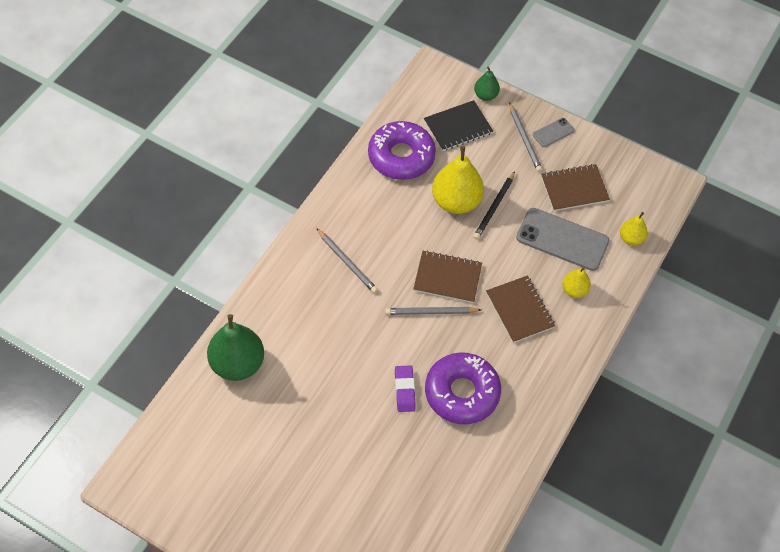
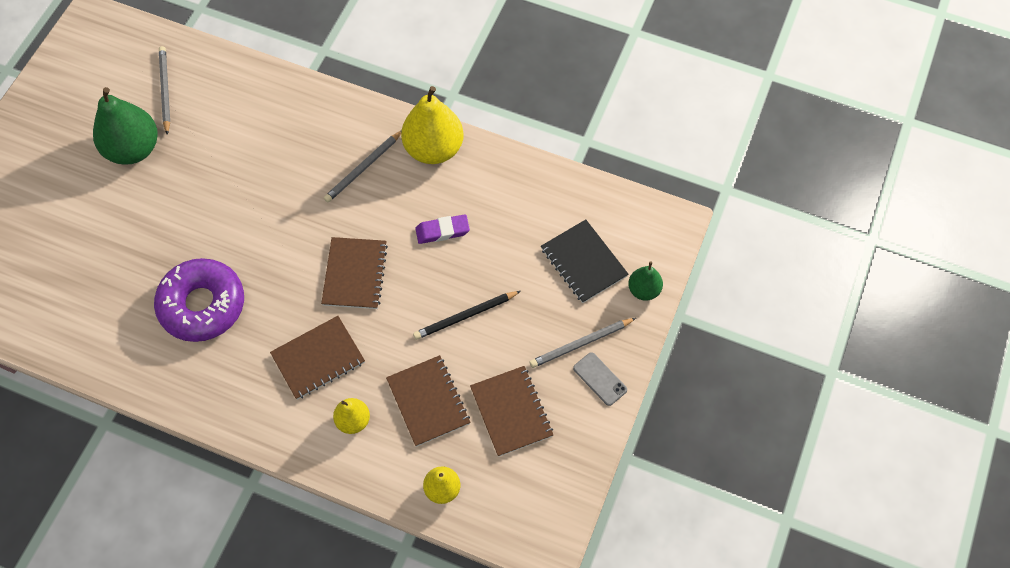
camera: 85 degrees right, 5 degrees up
green pear [207,314,264,381] -> green pear moved to [93,87,158,165]
purple donut [368,121,436,180] -> none
grey pencil [385,307,481,315] -> grey pencil moved to [159,46,170,135]
purple eraser [395,365,416,412] -> purple eraser moved to [415,214,470,244]
yellow pear [432,146,484,214] -> yellow pear moved to [401,86,463,164]
black pencil [473,171,515,239] -> black pencil turned 45 degrees counterclockwise [413,291,521,340]
grey phone [516,208,609,271] -> brown notebook [386,355,470,447]

